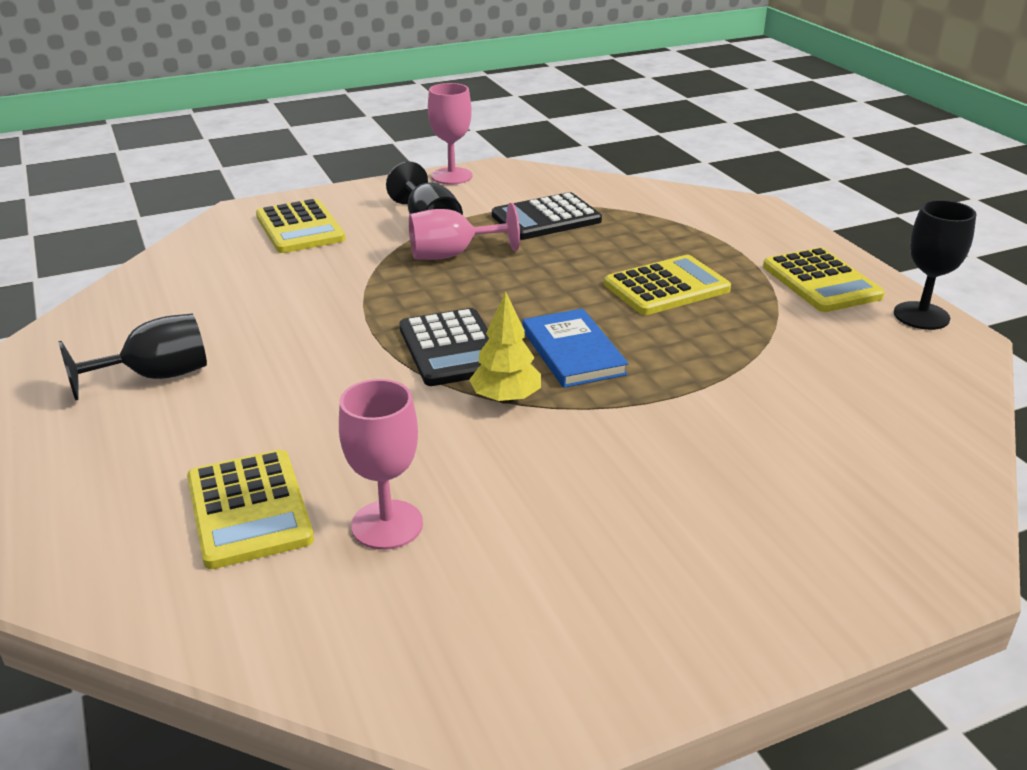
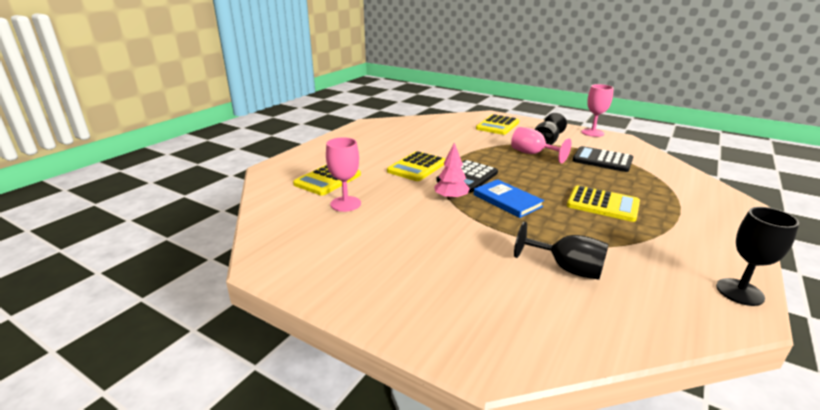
camera: 55 degrees right, 5 degrees down
black goblet [58,314,207,401] -> black goblet moved to [514,222,609,280]
yellow tree [469,292,541,404] -> pink tree [434,142,470,201]
blue book [523,308,629,388] -> blue book turned 75 degrees counterclockwise [474,179,544,218]
yellow calculator [763,247,885,312] -> yellow calculator moved to [387,151,446,181]

